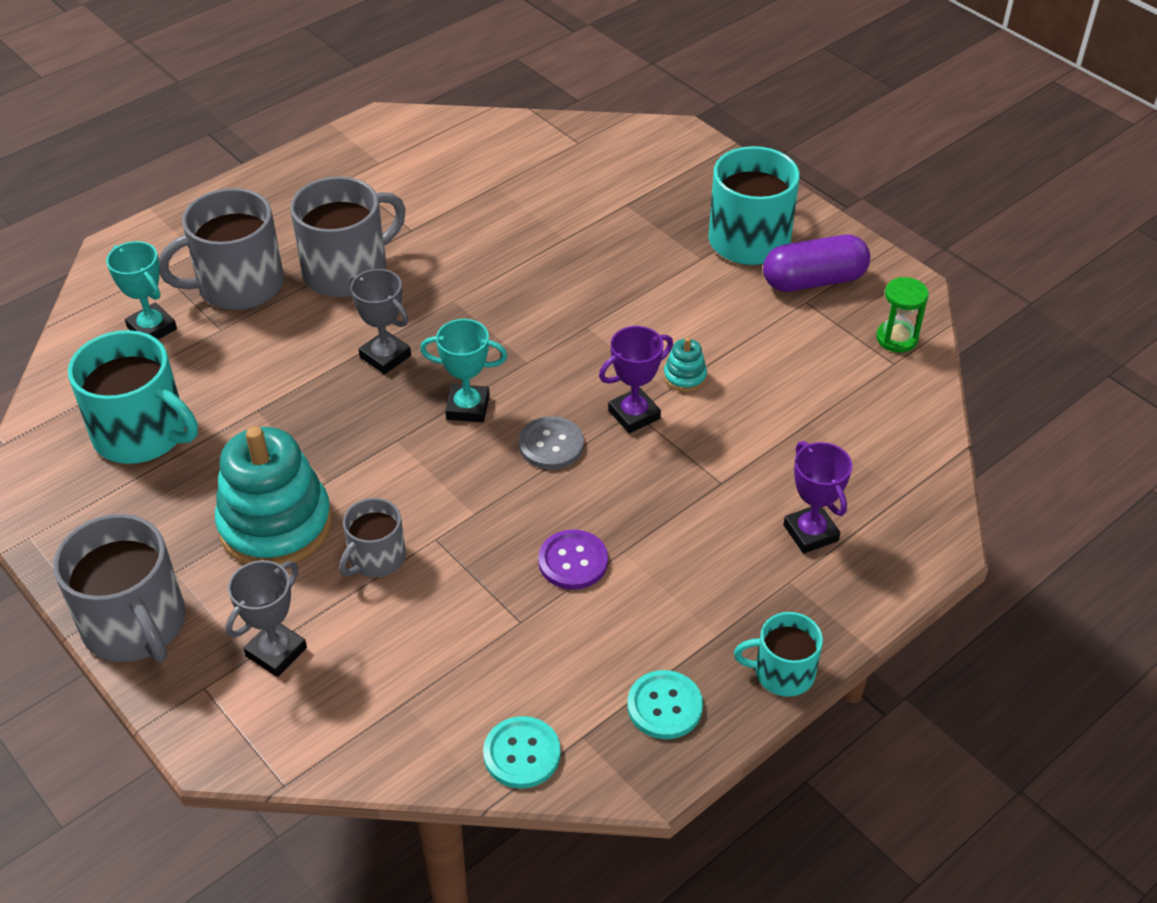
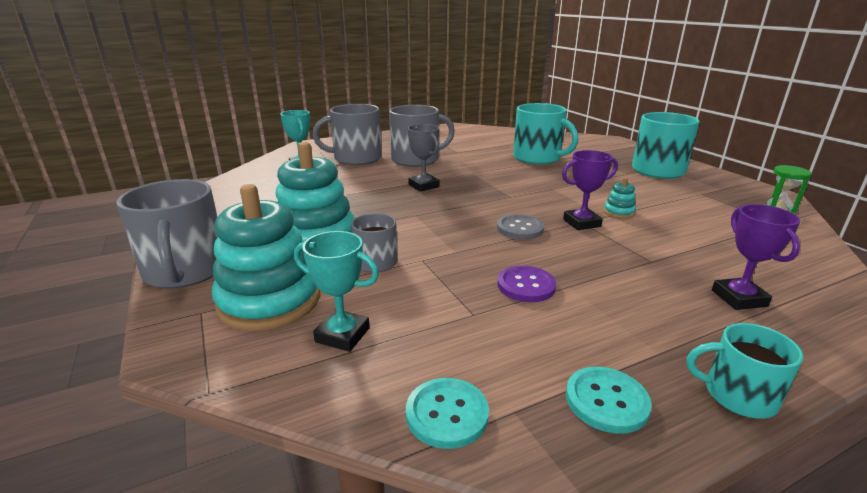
camera: 15 degrees right, 20 degrees down
turquoise mug [68,330,198,464] -> turquoise mug moved to [513,103,578,164]
grey trophy [225,560,307,677] -> turquoise stacking toy [212,184,320,331]
turquoise trophy [420,319,507,423] -> turquoise trophy moved to [294,231,379,352]
purple capsule [763,235,870,292] -> none

